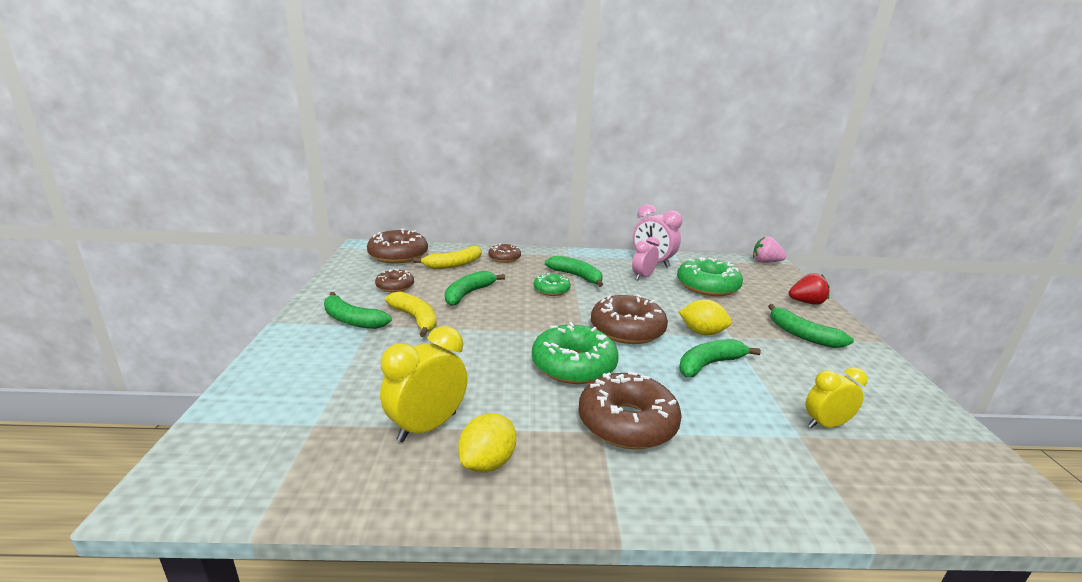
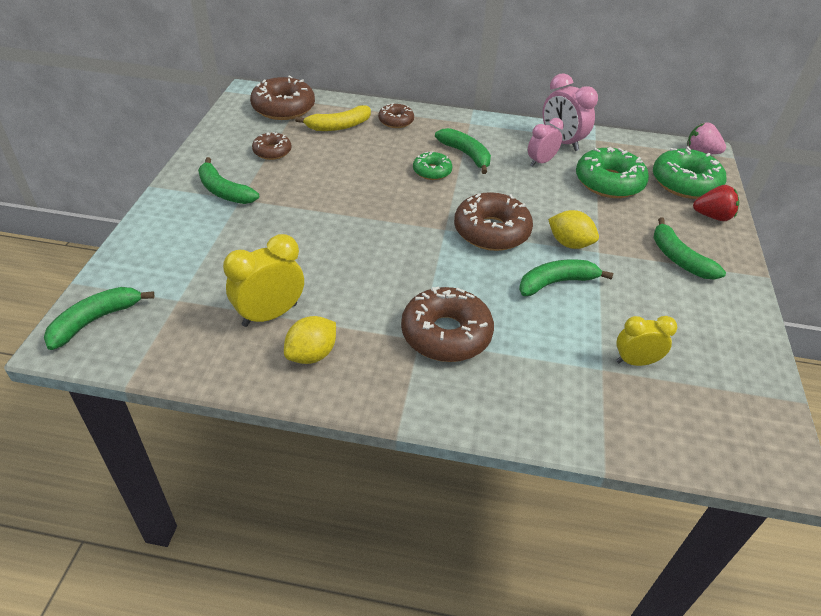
camera: 10 degrees right, 20 degrees up
yellow banana [385,292,437,337] -> none
green banana [445,271,505,306] -> green banana moved to [44,287,155,350]
green donut [532,322,619,384] -> green donut moved to [653,147,727,199]

